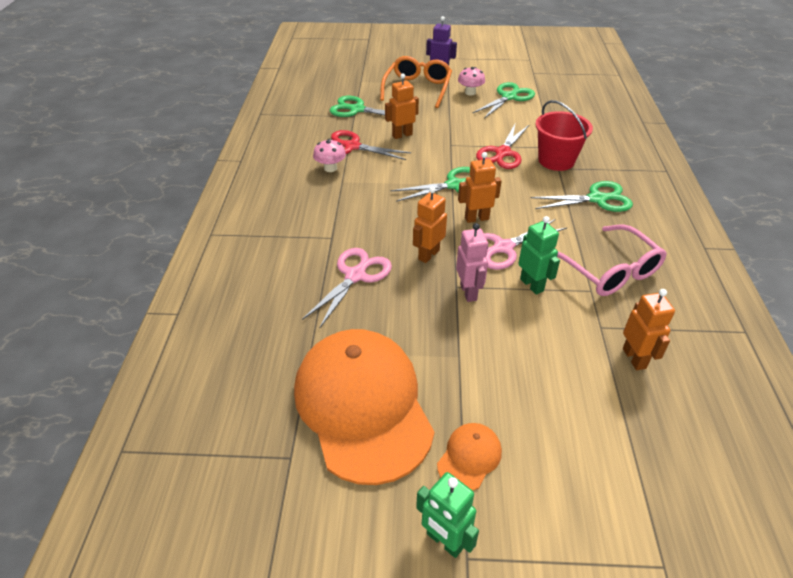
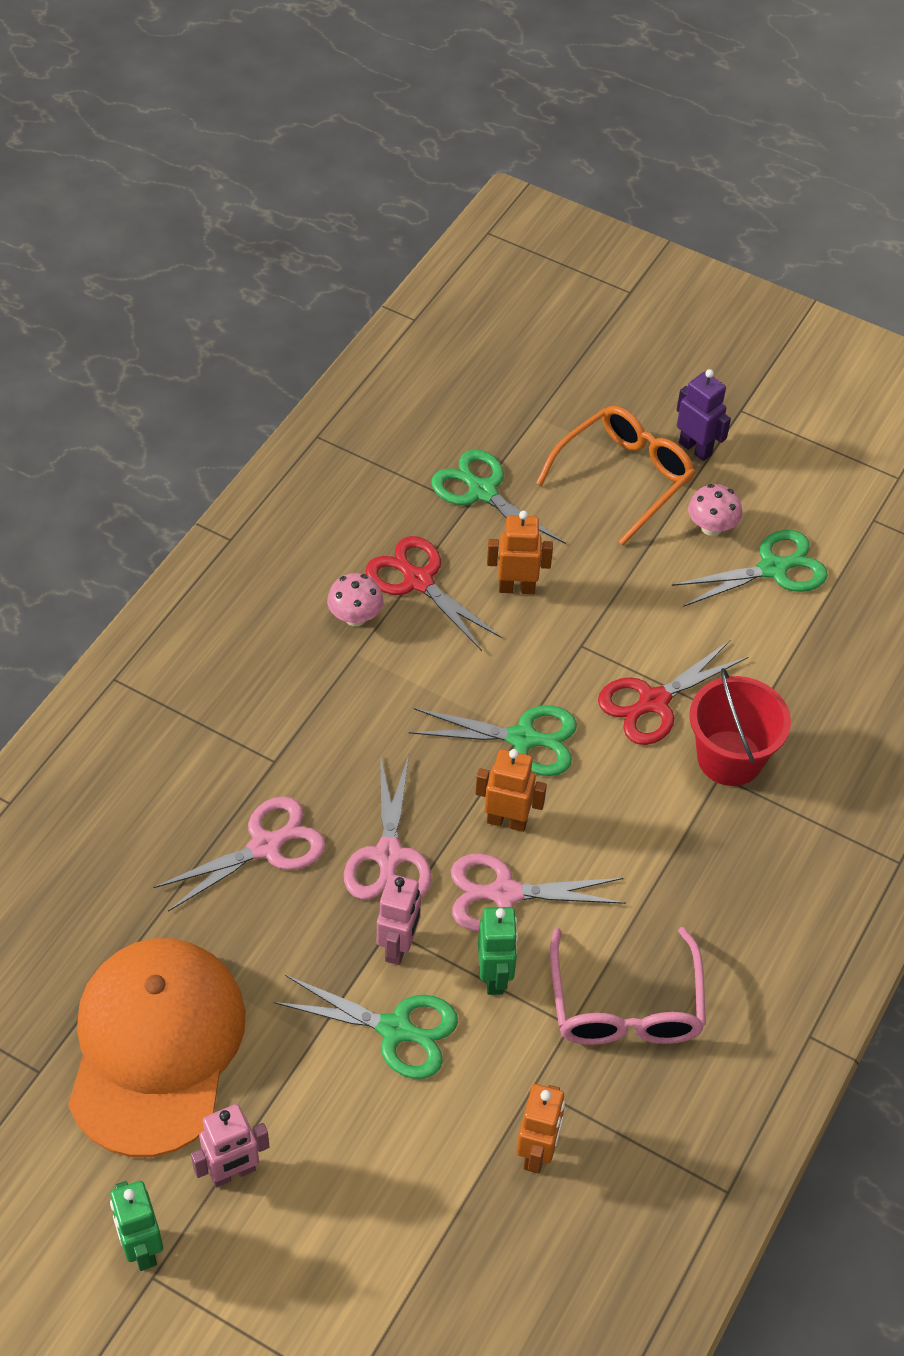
camera: 25 degrees right, 10 degrees up
orange robot [413,187,447,263] -> pink scissors [344,755,431,900]
orange cap [437,423,502,491] -> pink robot [191,1104,269,1187]
green scissors [530,181,633,212] -> green scissors moved to [274,975,458,1079]

